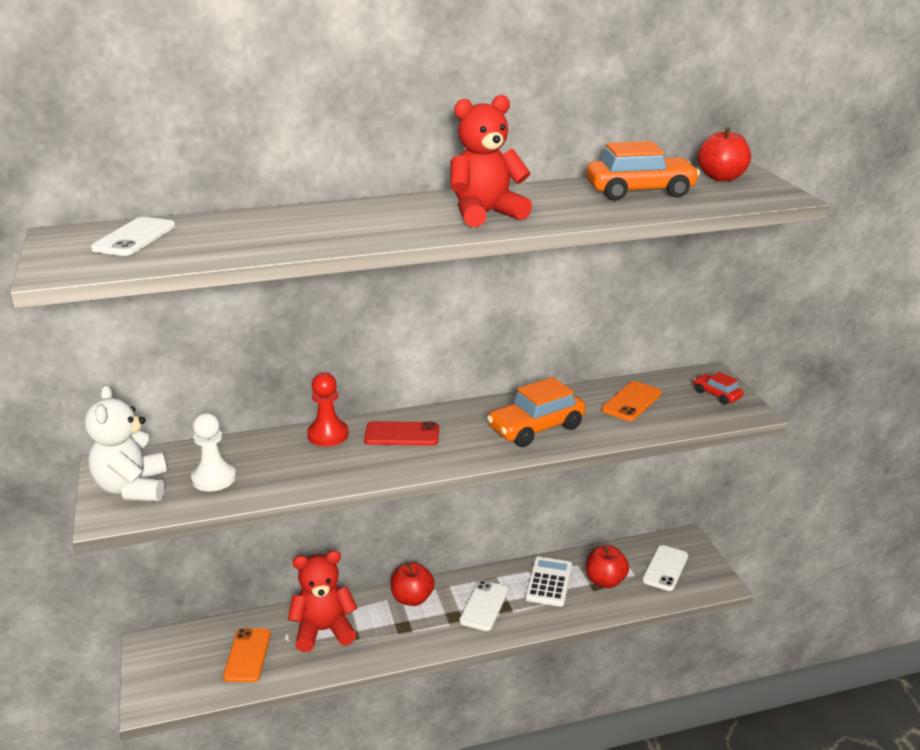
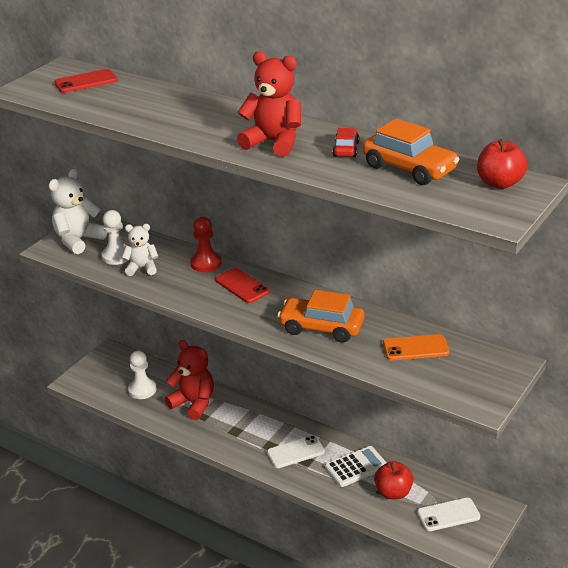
camera: 50 degrees right, 5 degrees up
white phone [91,217,175,256] -> red phone [54,69,117,93]
orange phone [223,628,271,682] -> white pawn [128,351,156,399]
red apple [391,562,435,606] -> none
red car [694,372,743,405] -> red car moved to [333,128,359,157]
none -> white teddy bear [122,224,158,276]

